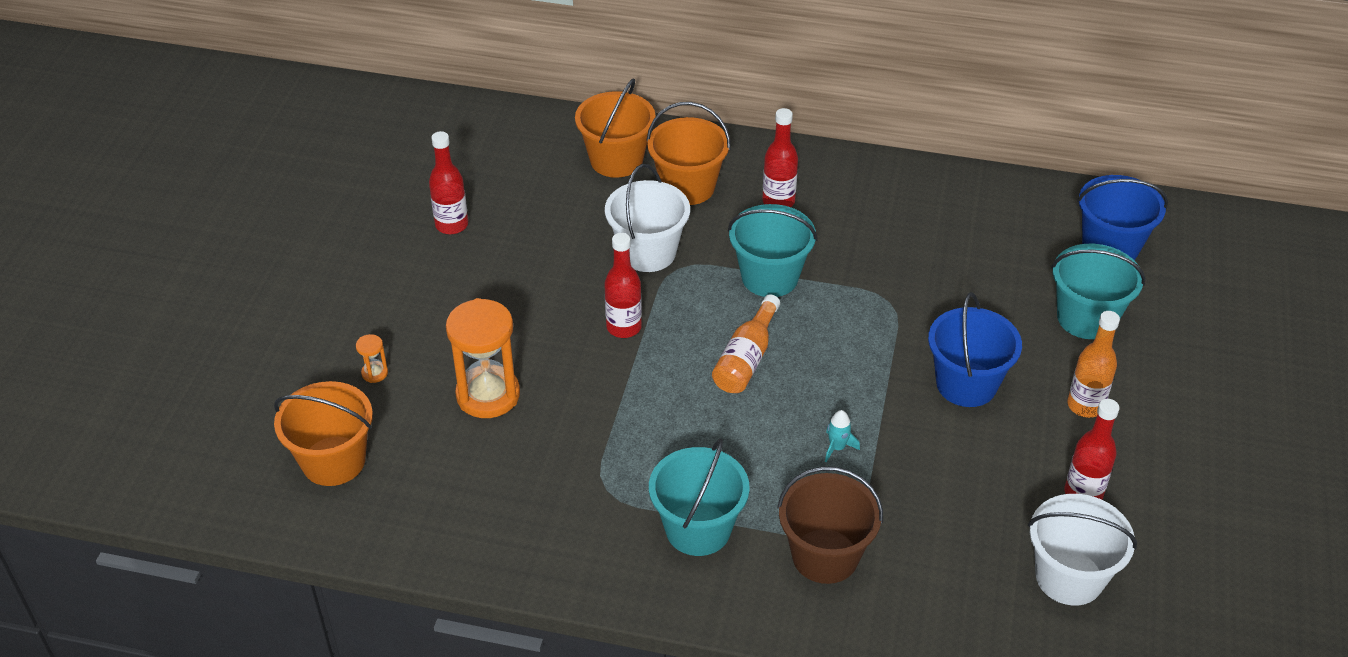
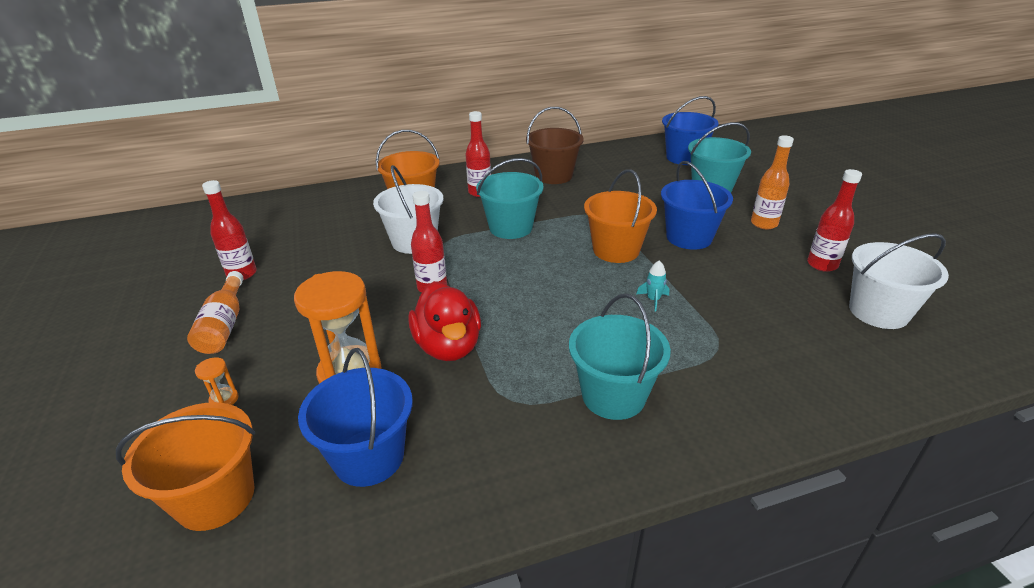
camera: 30 degrees left, 10 degrees down
orange bucket [575,79,656,178] -> orange bucket moved to [584,169,657,263]
orange bottle [712,294,780,393] -> orange bottle moved to [187,271,244,354]
brown bucket [777,467,883,584] -> brown bucket moved to [526,107,584,184]
none -> blue bucket [298,348,413,487]
none -> red duck [408,281,481,361]

